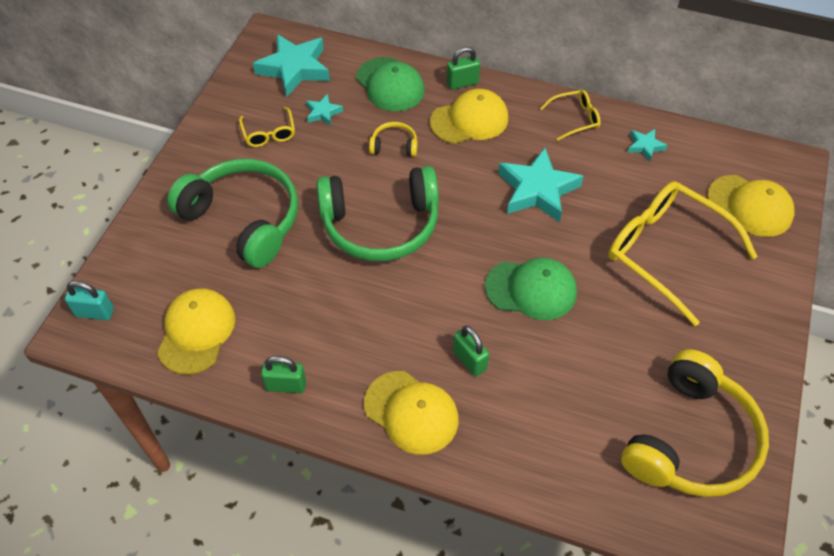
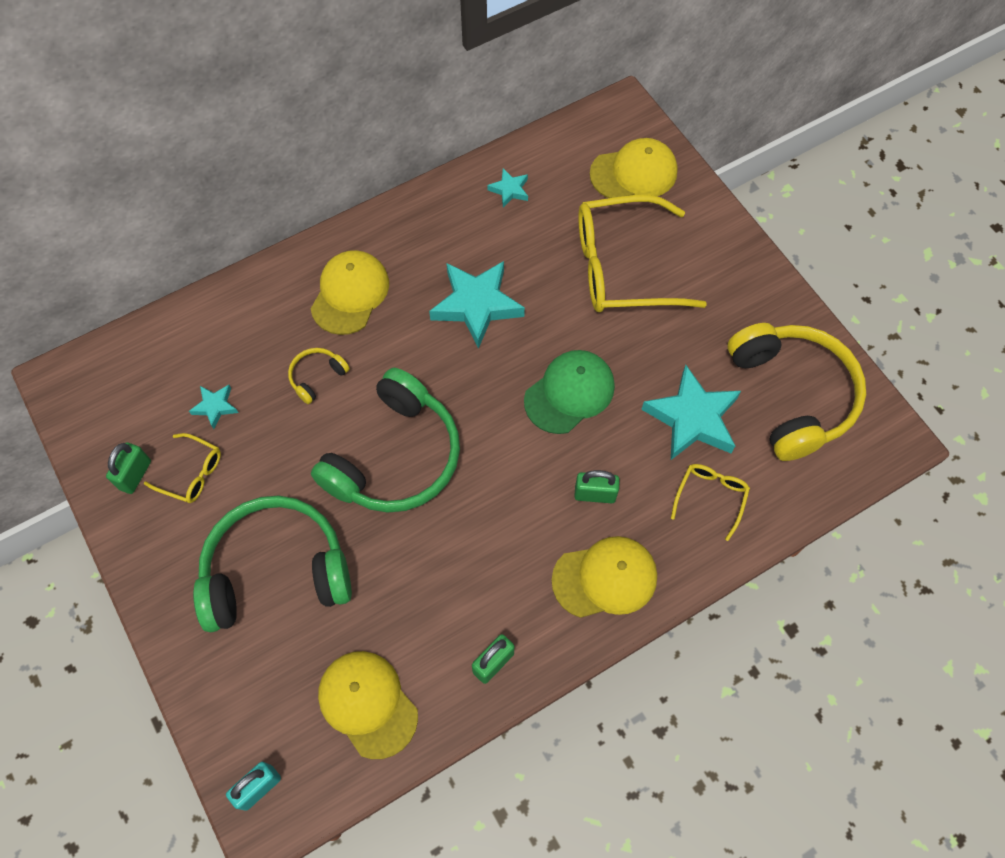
camera: 50 degrees left, 10 degrees up
turquoise star [253,34,330,97] -> turquoise star moved to [641,365,741,460]
green cap [356,57,425,111] -> none
green padlock [447,47,480,90] -> green padlock moved to [106,442,151,494]
yellow glasses [540,90,601,141] -> yellow glasses moved to [671,464,750,541]

